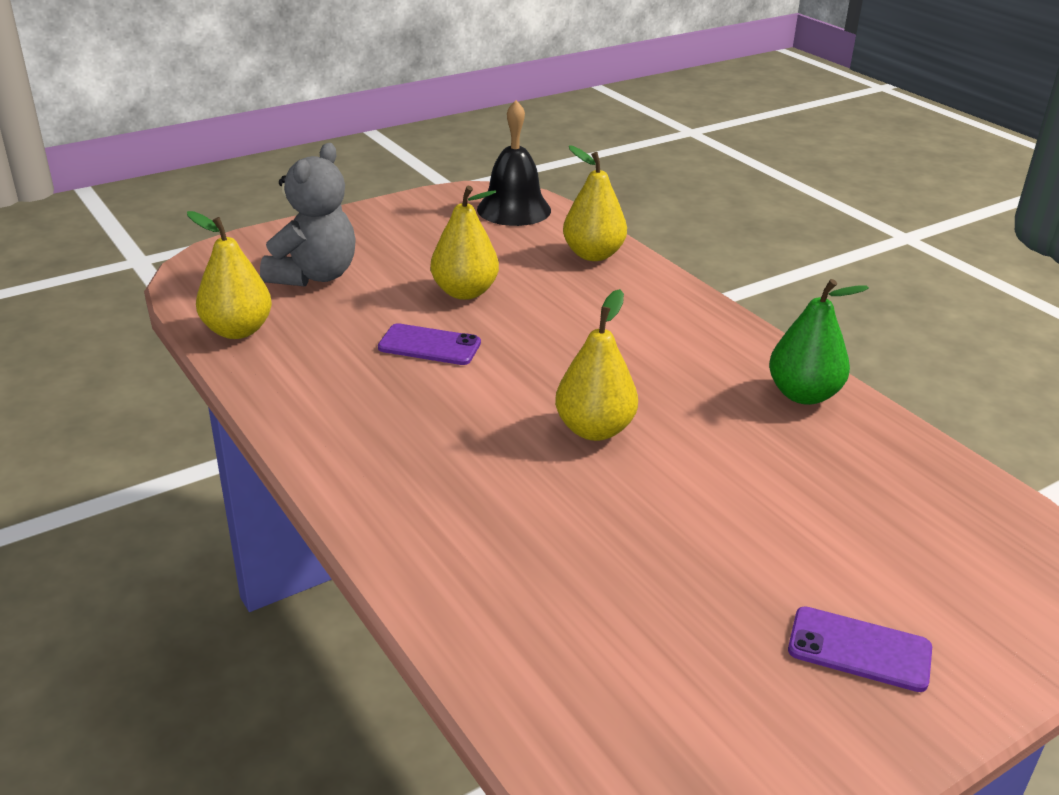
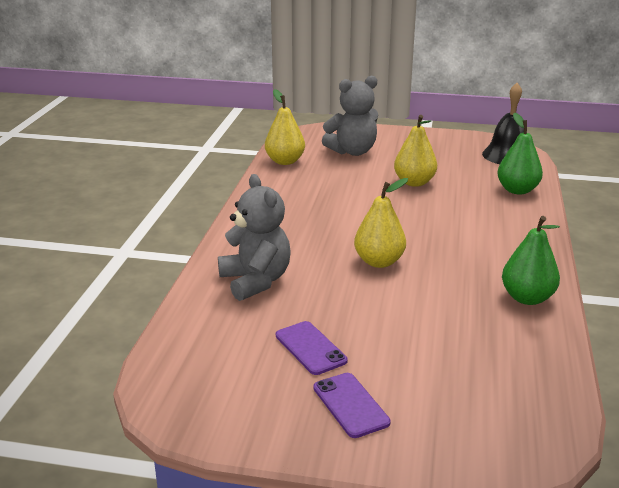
camera: 45 degrees right, 5 degrees down
purple phone [378,323,481,365] -> purple phone moved to [276,321,348,375]
yellow pear [563,145,627,261] -> green pear [497,113,543,195]
none -> grey teddy bear [218,174,290,301]

